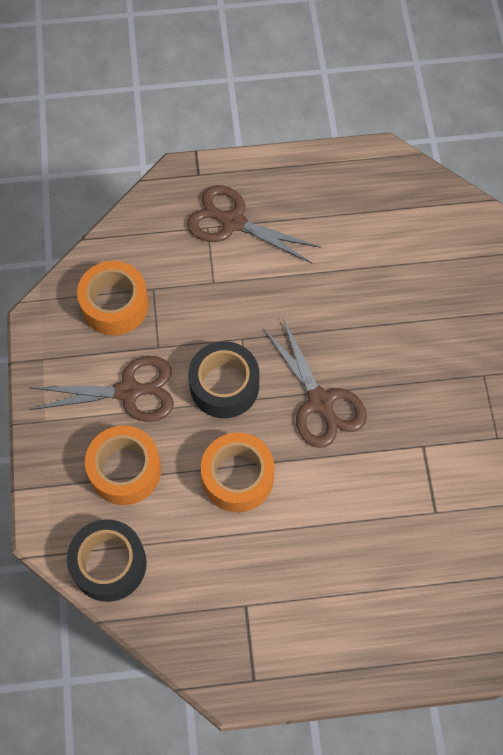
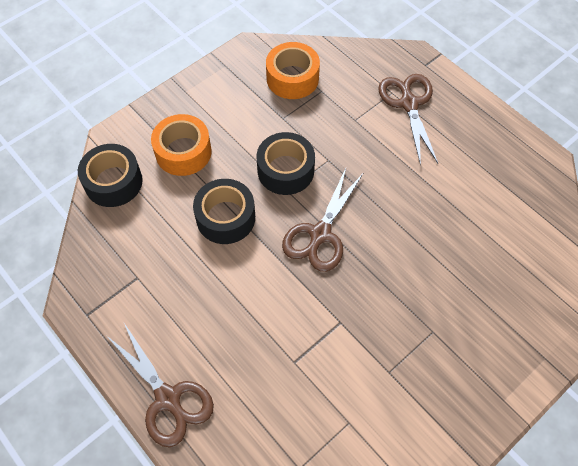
camera: 55 degrees right, 5 degrees down
brown scissors [29,356,174,422] -> brown scissors moved to [107,323,214,447]
orange tape [201,433,274,512] -> black tape [193,179,255,244]

